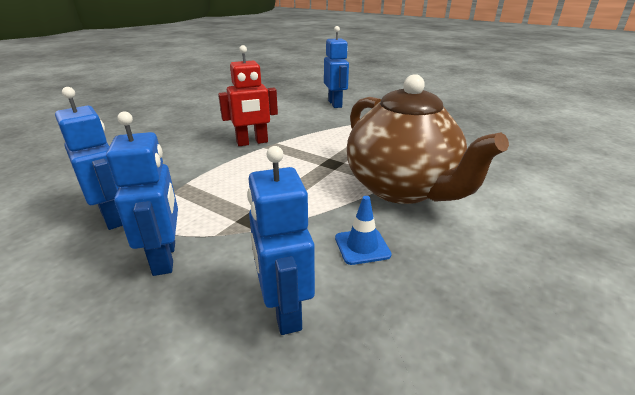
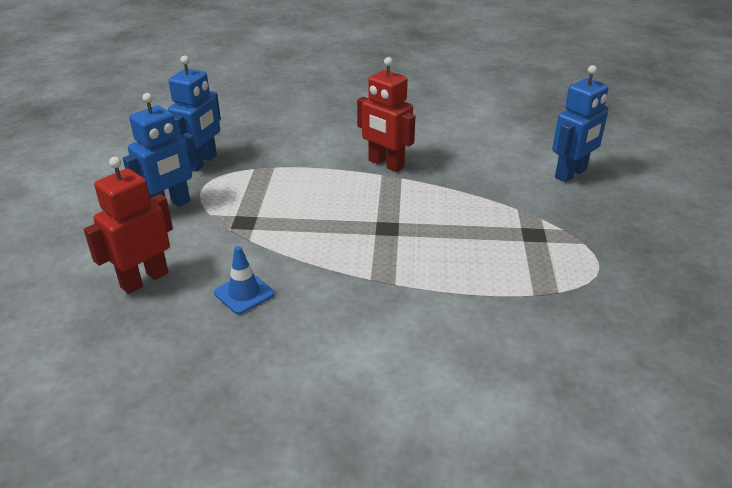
camera: 60 degrees right, 5 degrees up
blue robot [247,146,315,335] -> red robot [84,157,173,294]
brown teapot [347,74,509,204] -> none

